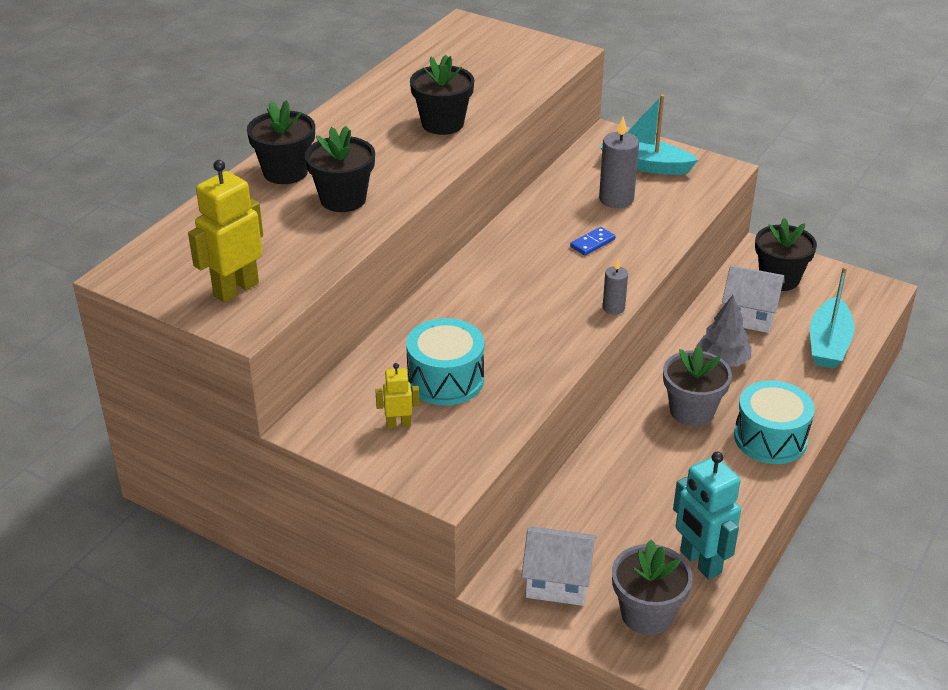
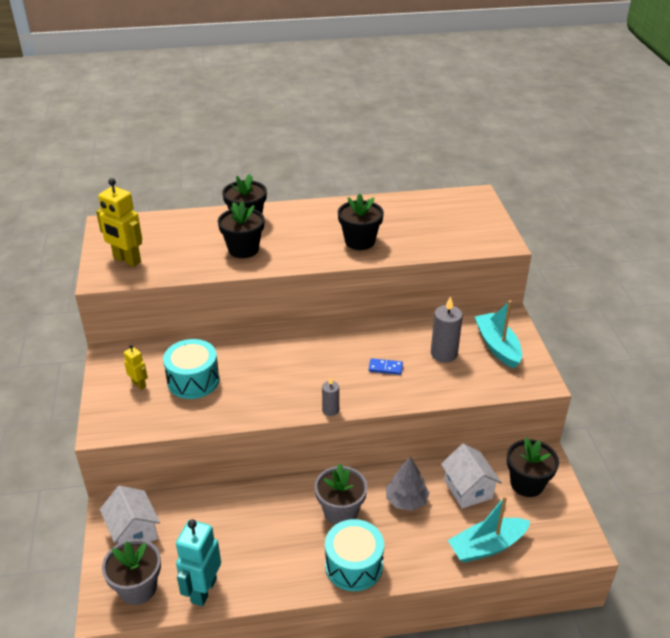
camera: 50 degrees right, 0 degrees up
yellow robot [188,160,263,303] -> yellow robot turned 150 degrees counterclockwise [96,178,142,267]

